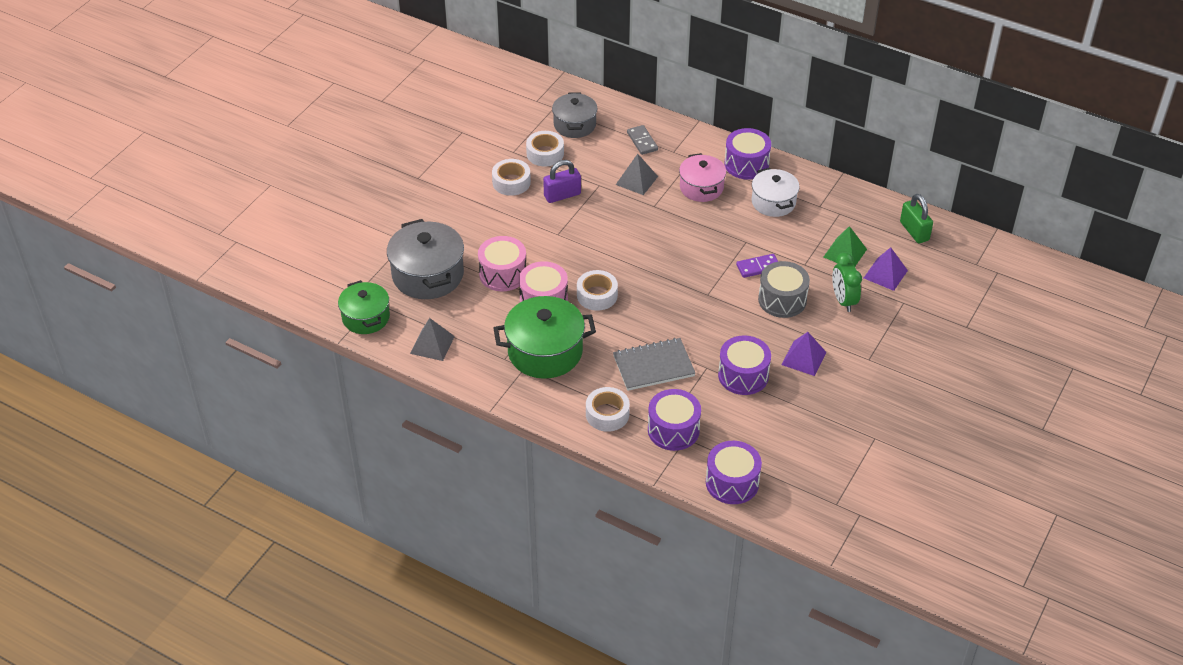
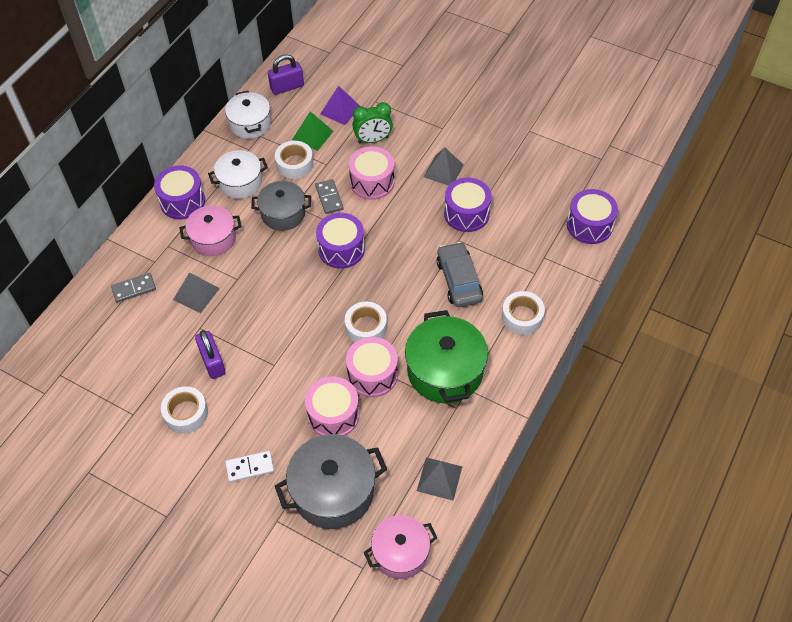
camera: 90 degrees left, 10 degrees up
green pot [338,280,390,334] -> pink pot [364,515,437,579]
white tape [526,131,564,167] -> white tape moved to [275,141,313,179]
grey pot [552,92,598,138] -> grey pot moved to [251,181,311,231]
grey notebook [613,338,695,391] -> grey car [436,242,483,307]
purple drum [648,389,701,451] -> purple drum moved to [316,213,365,269]
purple domino [736,254,778,278] -> grey domino [315,179,344,214]
grey drum [758,261,810,318] -> pink drum [349,146,394,200]
purple pyramid [782,332,826,376] -> grey pyramid [424,147,464,186]
green padlock [900,194,933,243] -> purple padlock [268,54,304,95]
none -> white pot [225,91,271,139]
none -> white domino [225,451,274,482]

